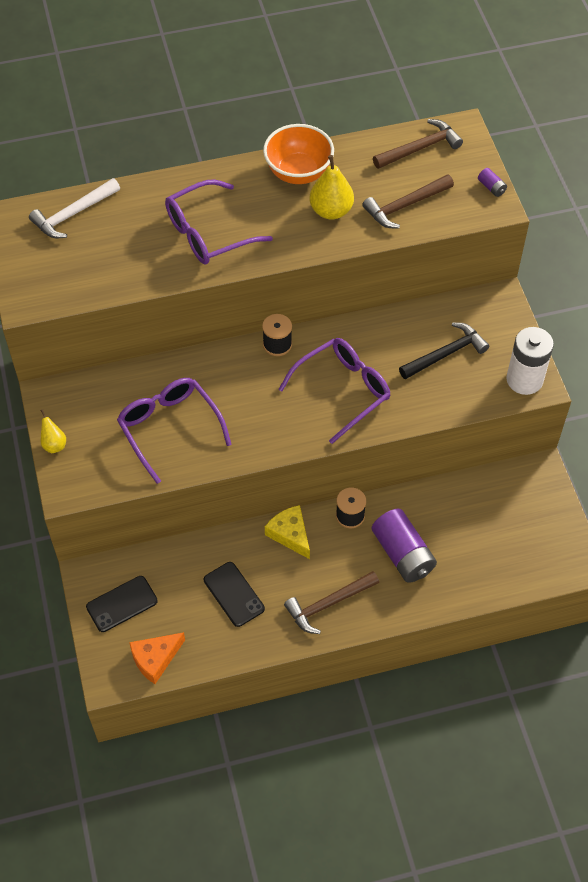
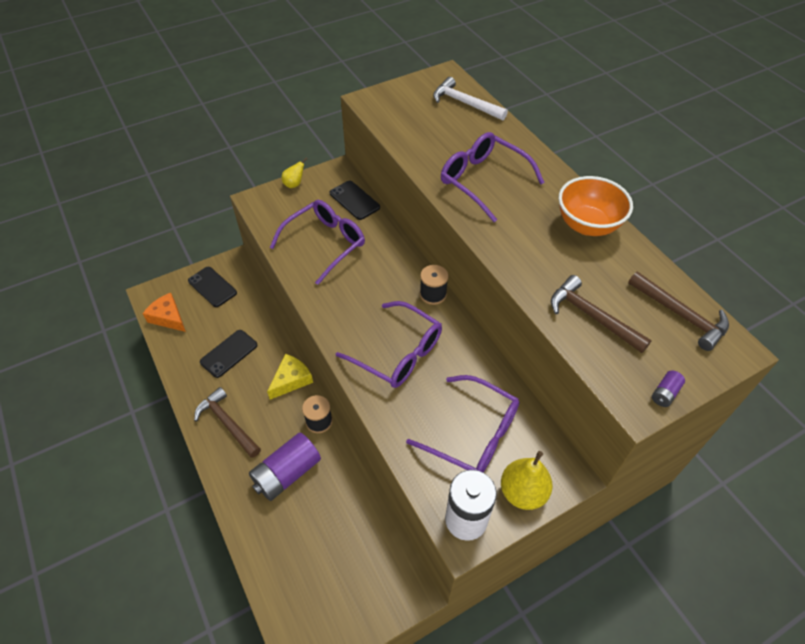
camera: 75 degrees right, 5 degrees down
yellow pear [310,155,354,220] -> yellow pear moved to [501,451,553,510]
black hammer [399,322,489,379] -> purple glasses [406,375,520,473]
none -> black phone [330,181,380,220]

